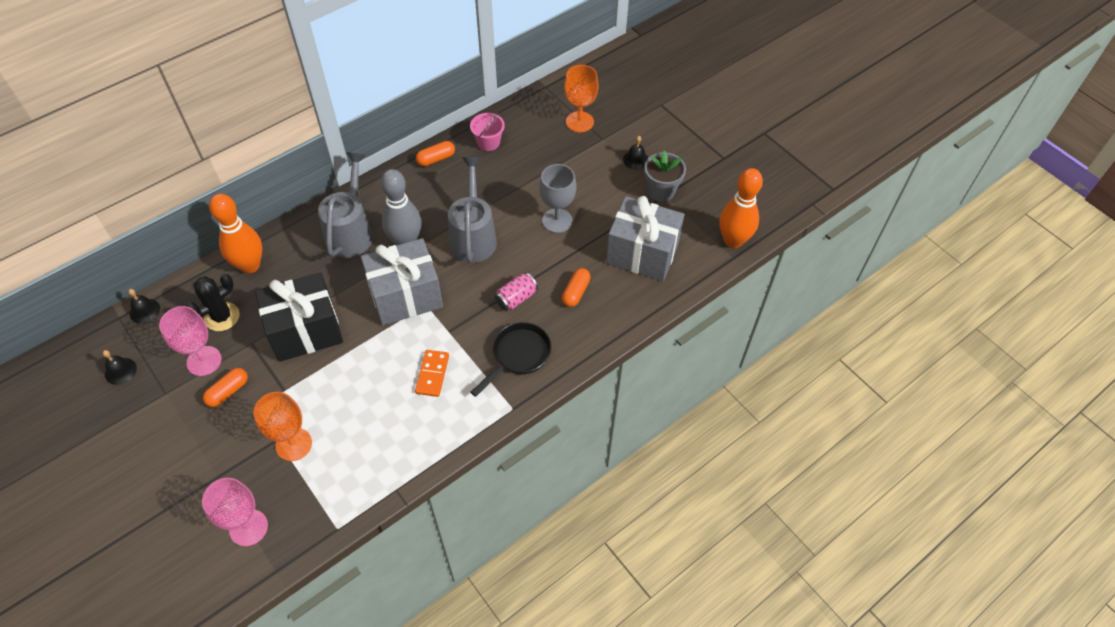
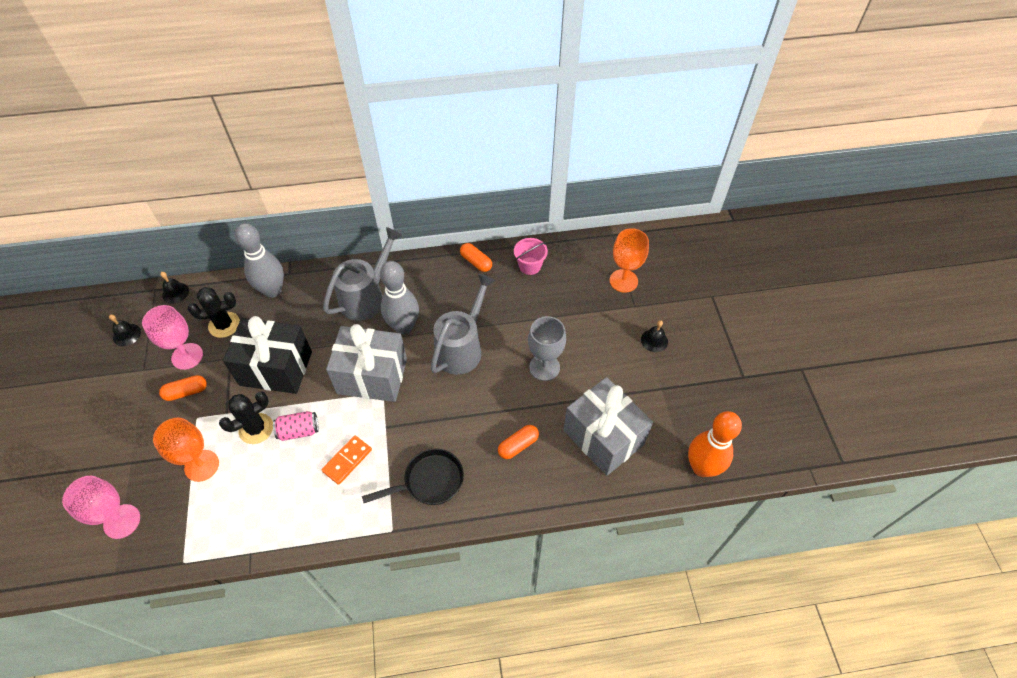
camera: 30 degrees right, 0 degrees up
orange bowling pin [209,194,262,273] -> grey bowling pin [235,223,284,298]
orange capsule [416,141,455,166] -> orange capsule turned 45 degrees clockwise [460,243,492,272]
pink can [495,273,538,311] -> pink can moved to [273,411,319,441]
grey flower pot [644,150,686,202] -> none
none -> black cactus [219,391,273,444]

